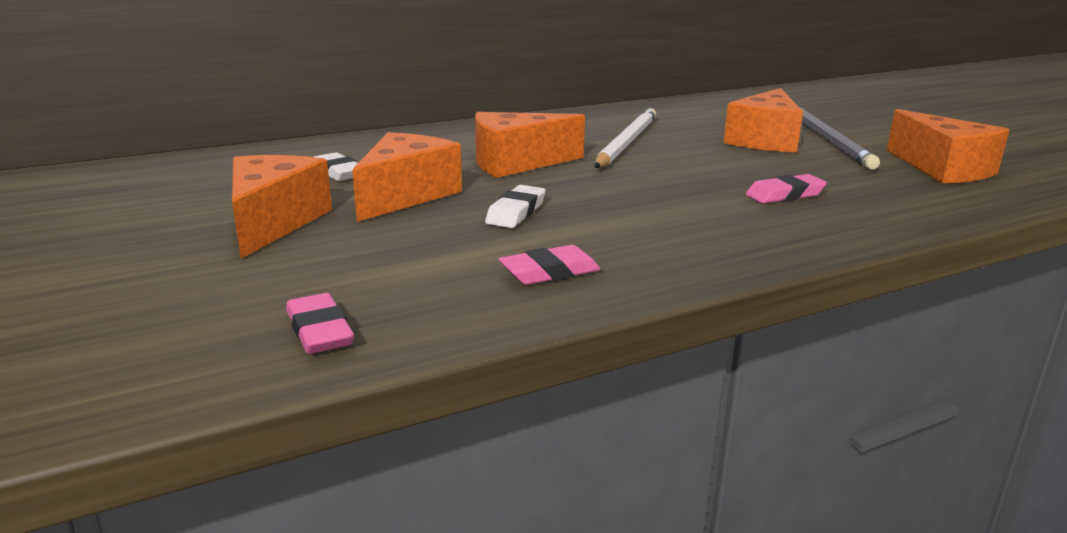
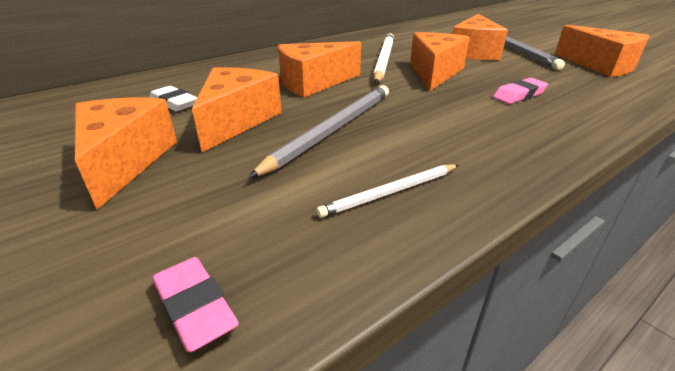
camera: 10 degrees left, 10 degrees up
white eraser [485,185,545,228] -> grey pencil [248,85,389,178]
pink eraser [499,245,600,285] -> white pencil [316,164,458,218]
none -> orange cheese [410,32,470,91]

